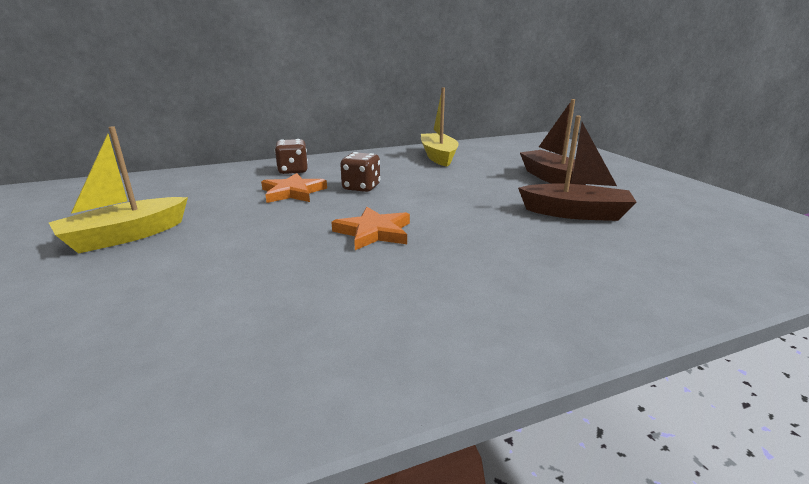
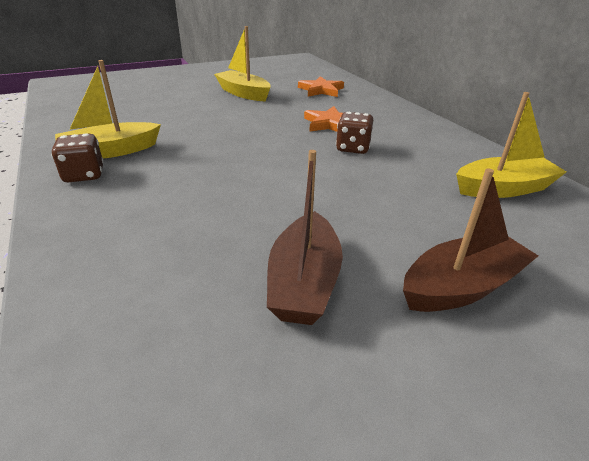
camera: 85 degrees right, 10 degrees up
brown dice [275,139,308,174] -> brown dice moved to [51,133,104,183]
orange star [332,207,410,250] -> orange star moved to [298,76,344,97]
none -> yellow boat [55,60,161,159]

